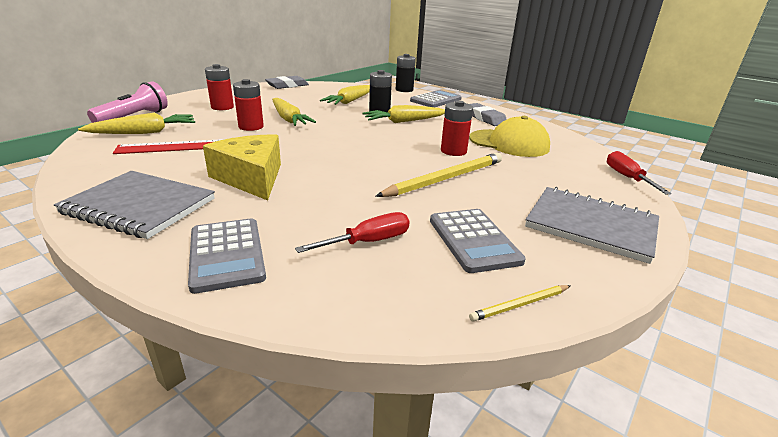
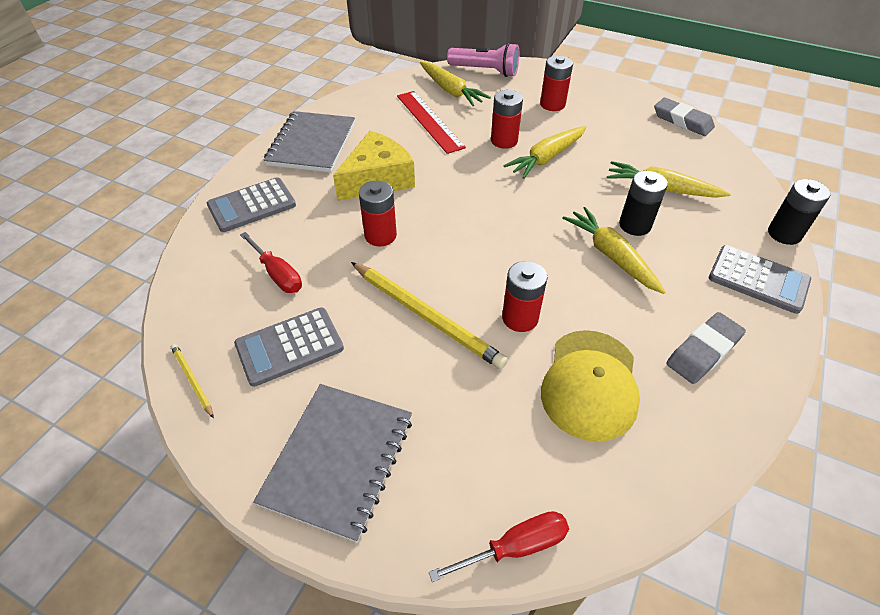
camera: 80 degrees right, 20 degrees up
none -> red battery [359,181,397,246]

